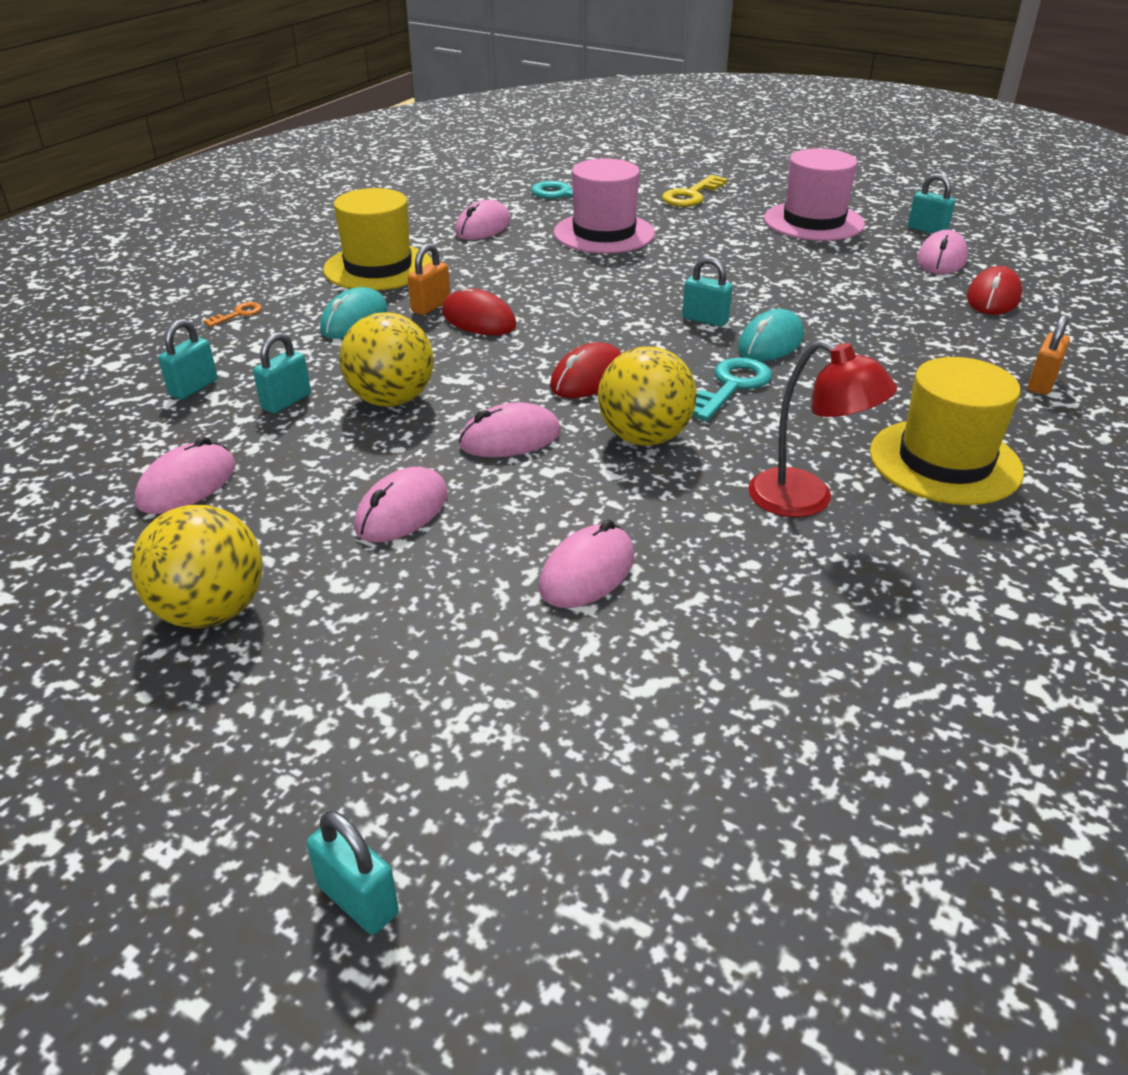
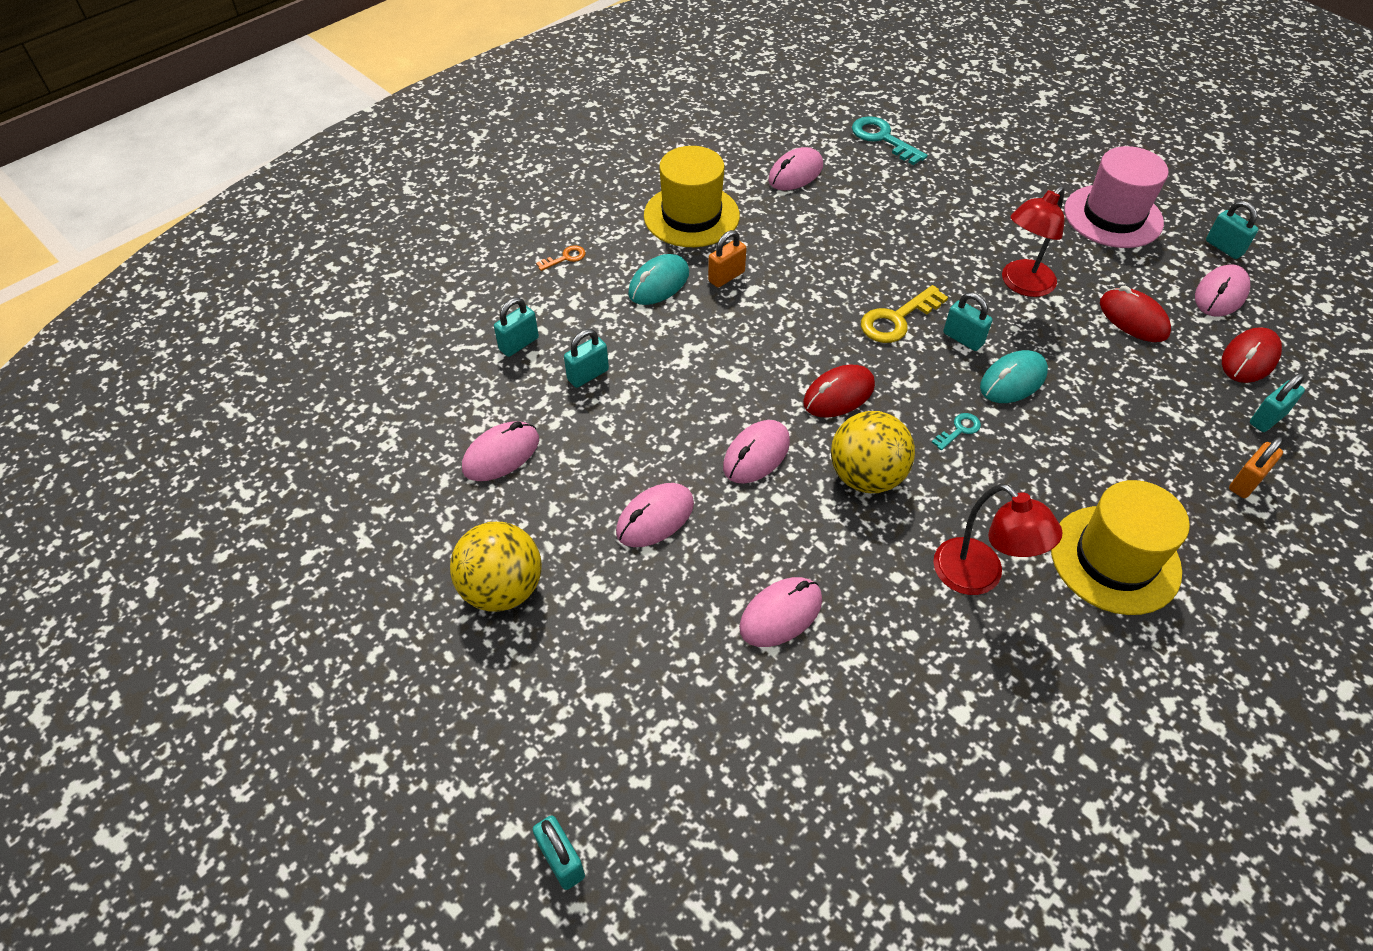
camera: 15 degrees right, 15 degrees up
yellow ball [339,312,434,407] -> none
red mouse [442,284,517,335] -> red mouse moved to [1100,286,1171,342]
pink mouse [459,402,561,457] -> pink mouse turned 45 degrees counterclockwise [723,420,790,484]
pink hat [554,158,655,253] -> none
yellow key [662,175,728,207] -> yellow key moved to [861,285,948,343]
turquoise key [693,358,772,421] -> turquoise key [932,413,981,450], size x0.53
none -> red lamp [1002,186,1065,297]
none -> turquoise padlock [1250,373,1305,432]

